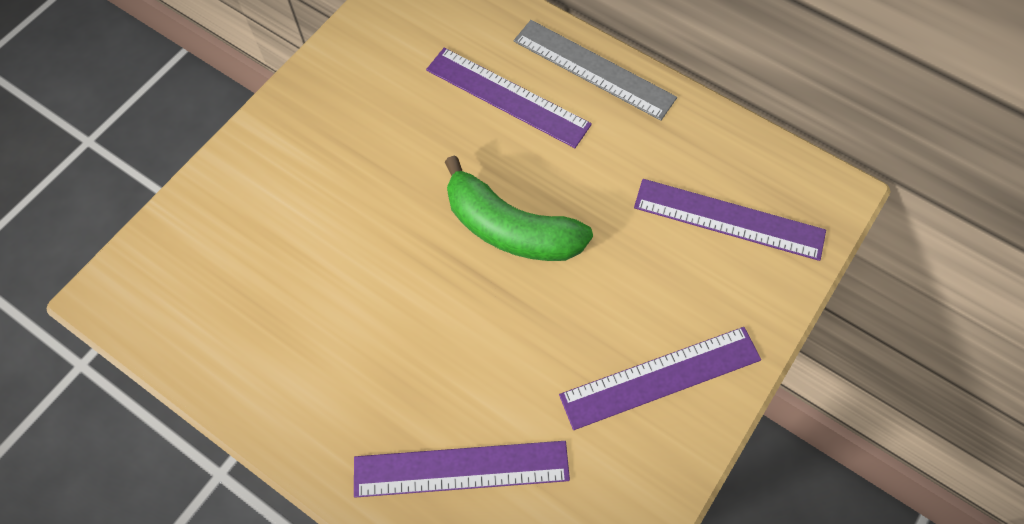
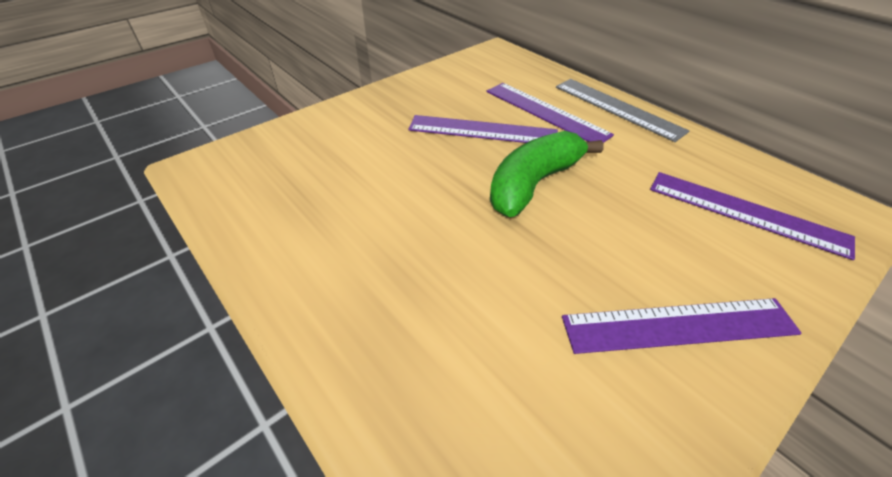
camera: 15 degrees right, 20 degrees down
purple ruler [354,441,570,498] -> purple ruler moved to [409,115,558,143]
green banana [445,156,593,261] -> green banana turned 90 degrees clockwise [490,131,604,217]

